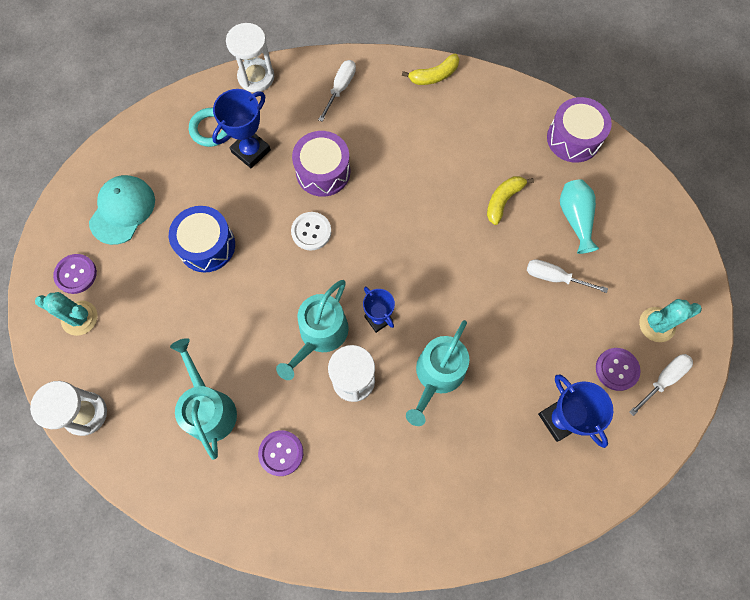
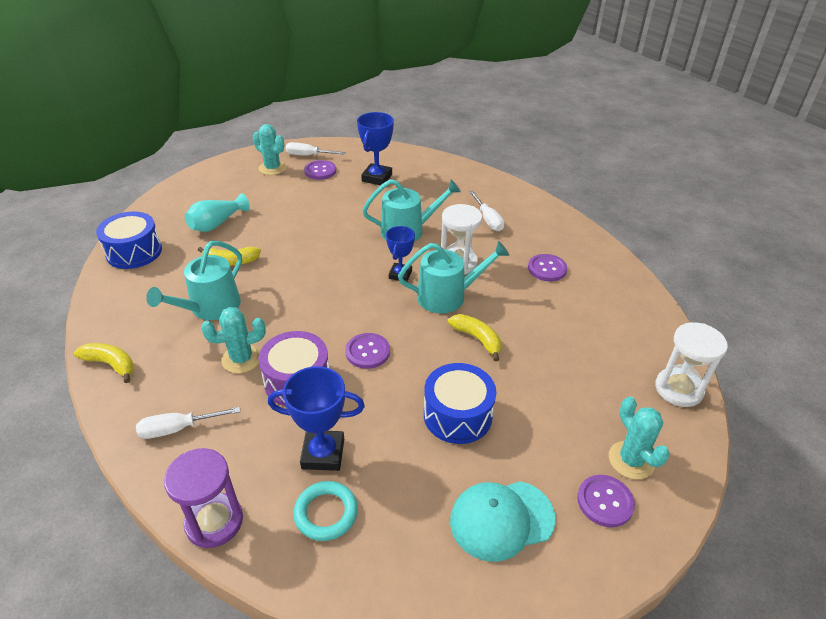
camera: 130 degrees left, 30 degrees down
turquoise watering can [170,338,237,460] -> turquoise watering can moved to [146,241,242,320]
white hourglass [226,23,274,92] -> purple hourglass [164,448,243,548]
white button [291,212,331,251] -> purple button [345,333,390,369]
white screwdriver [527,259,608,293] -> white screwdriver moved to [469,191,504,231]
purple drum [547,97,612,163] -> blue drum [96,211,162,269]
none -> turquoise cactus [201,307,266,373]
none -> yellow banana [448,314,502,361]

